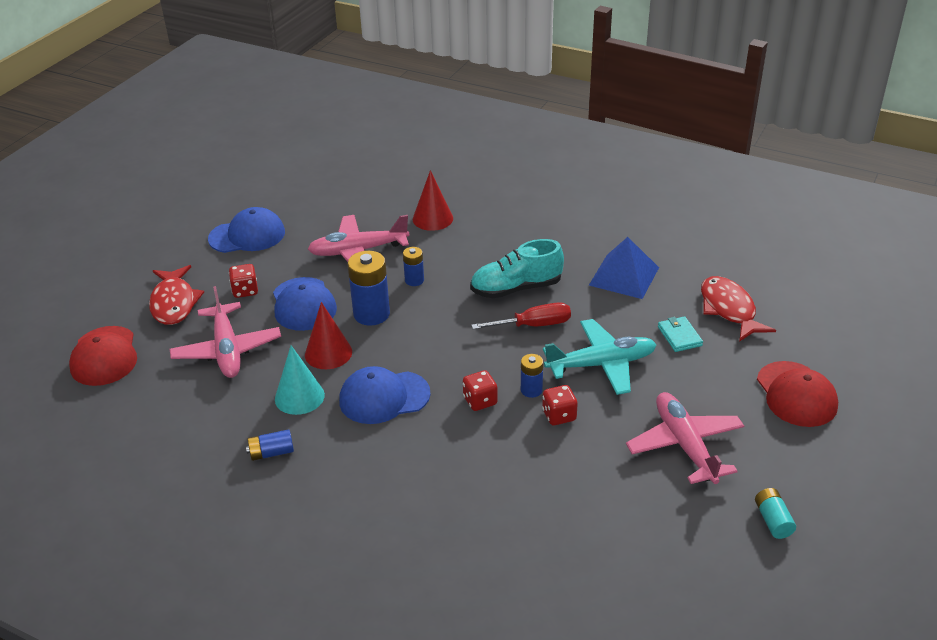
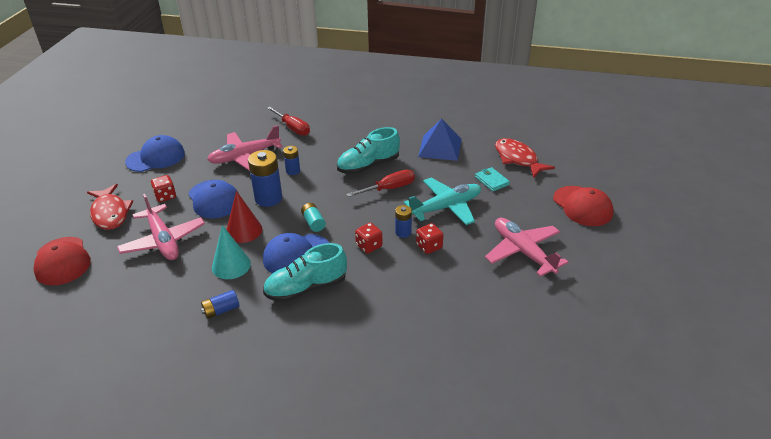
camera: 15 degrees left, 0 degrees up
red cone [413,170,453,231] -> red screwdriver [267,107,310,136]
turquoise battery [755,488,796,539] -> turquoise battery moved to [301,203,326,232]
none -> turquoise shoe [263,243,347,302]

